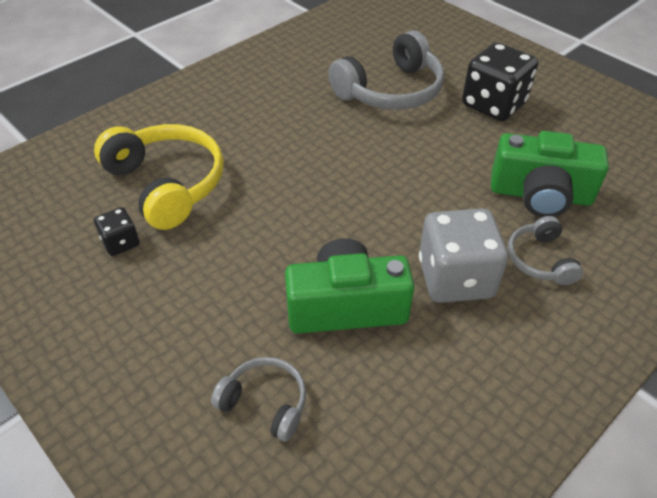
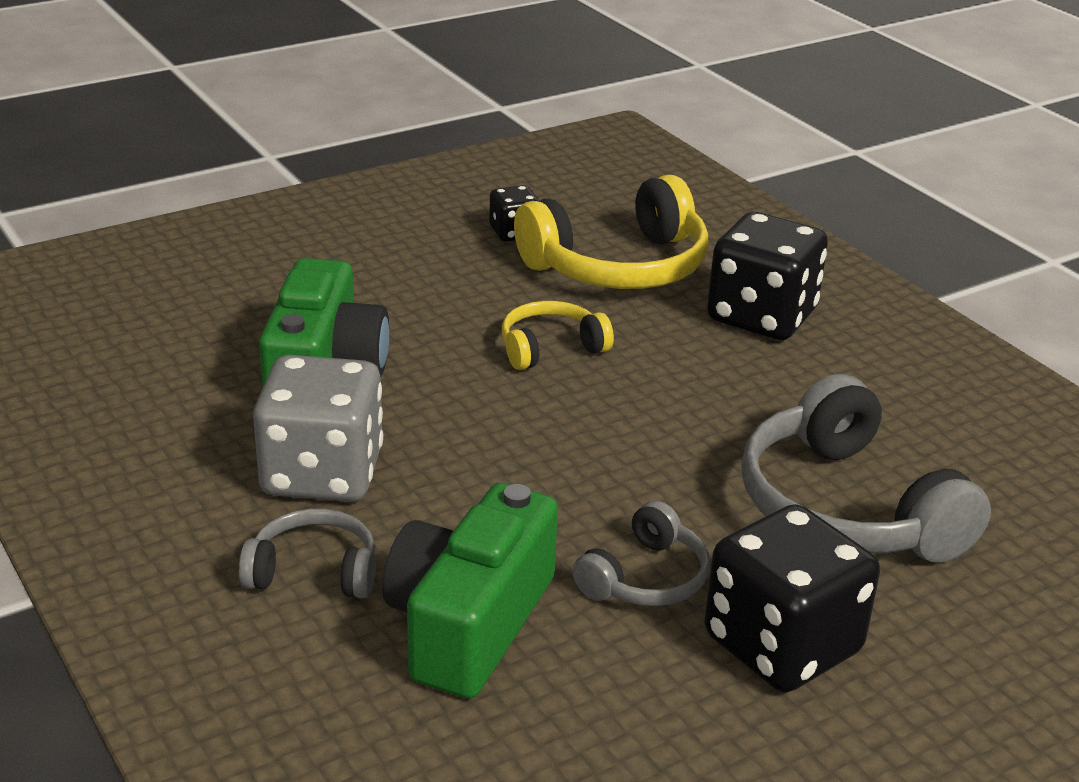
camera: 100 degrees right, 15 degrees down
grey headphones [211,357,306,442] -> grey headphones moved to [572,501,710,606]
none -> yellow headphones [502,301,614,370]
none -> black dice [707,212,828,340]

